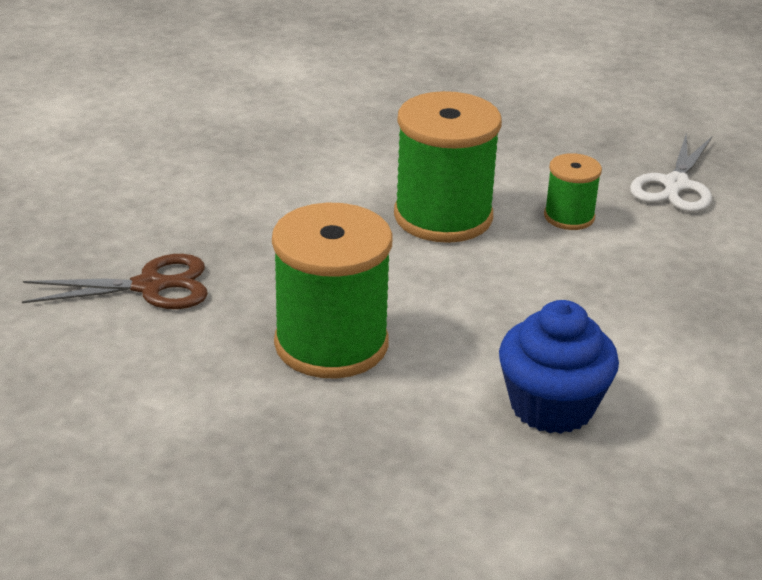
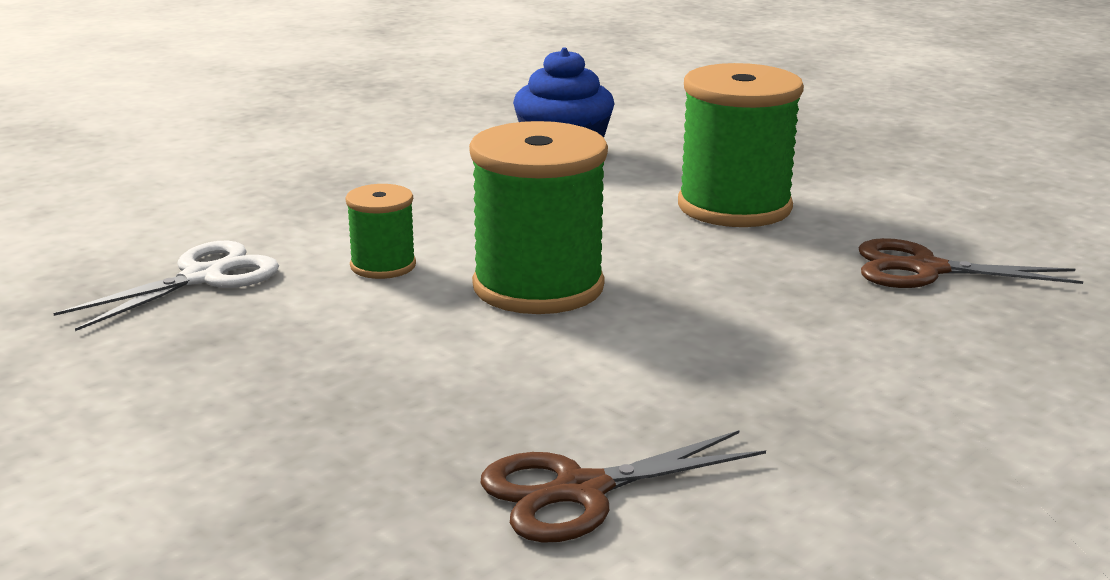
camera: 160 degrees left, 10 degrees down
none -> brown scissors [481,430,766,543]

